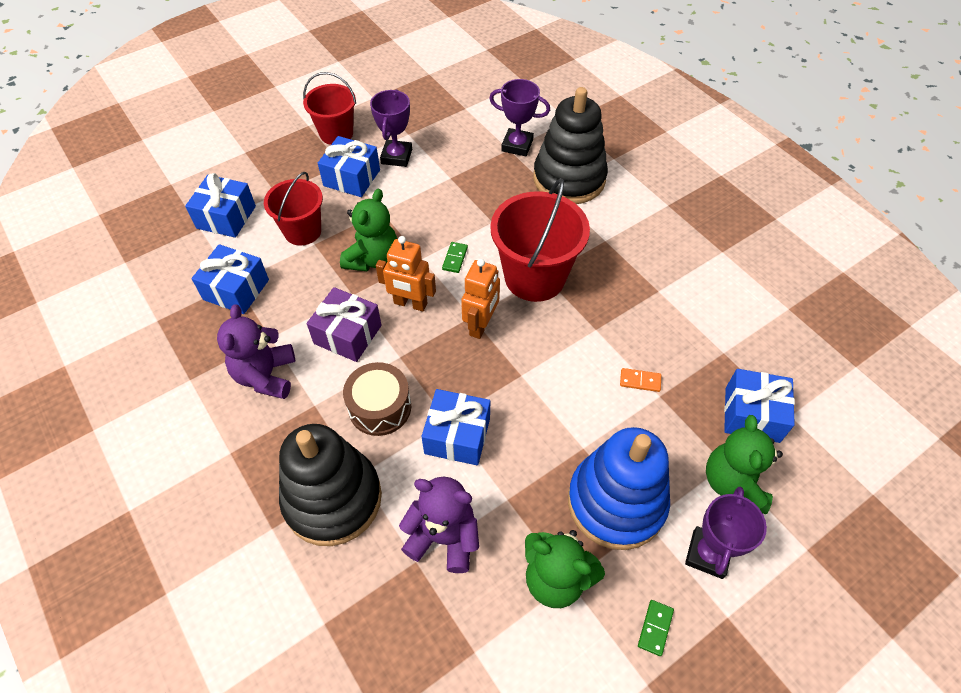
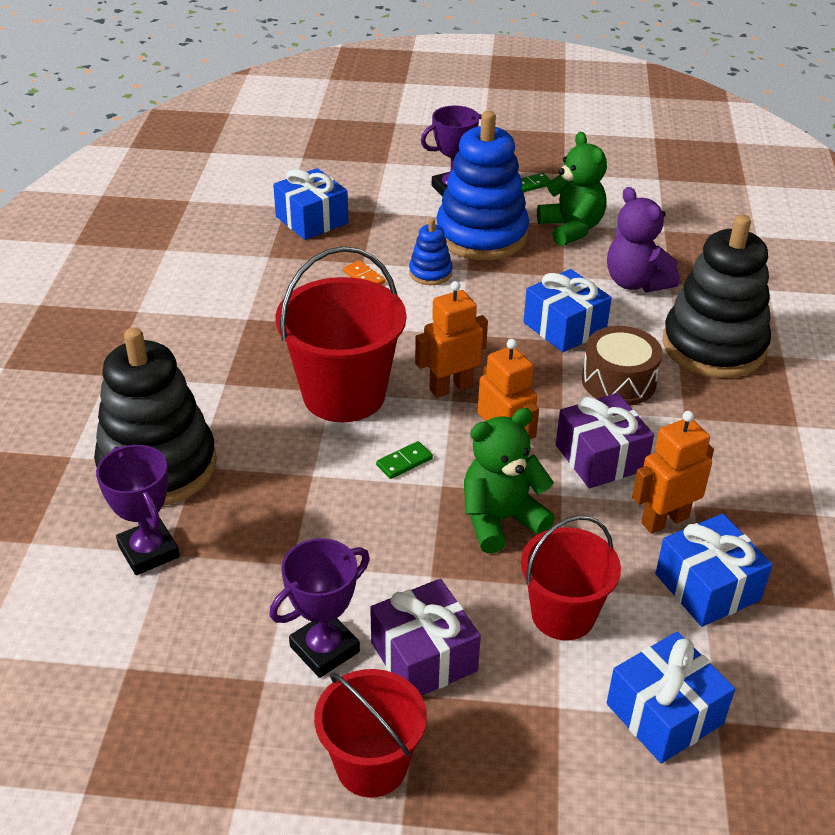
camera: 140 degrees left, 15 degrees down
purple teddy bear [217,305,295,399] -> none
blue gift [318,136,380,197] -> purple gift [370,579,481,696]
green teddy bear [706,415,783,514] -> none
none -> blue stacking toy [409,218,452,285]
none -> orange robot [632,411,714,534]

